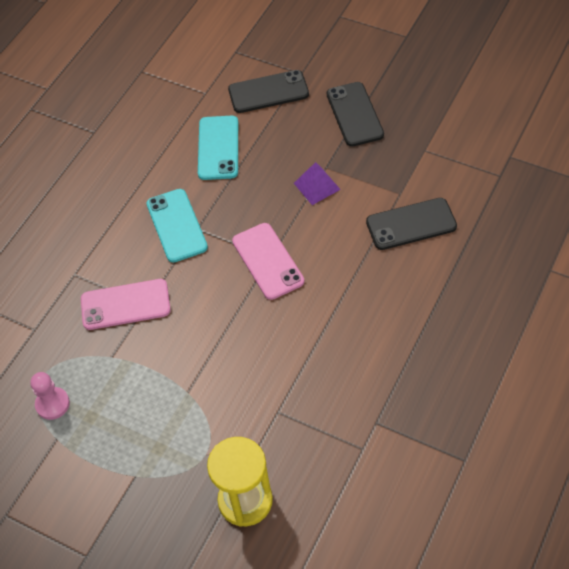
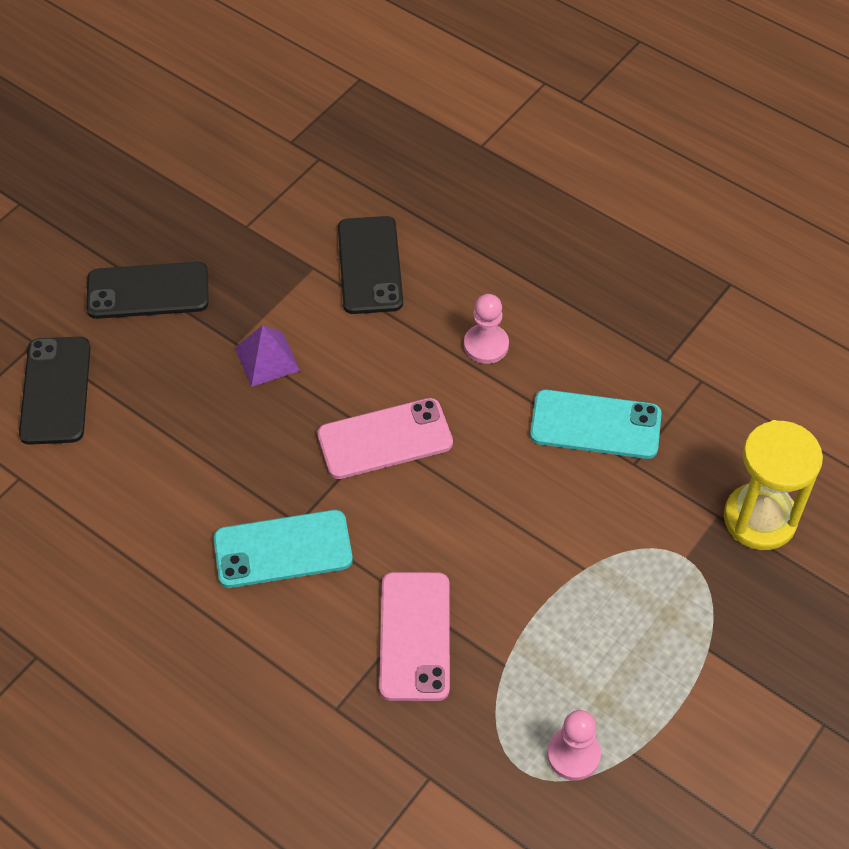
camera: 85 degrees left, 0 degrees up
turquoise phone [198,116,238,180] -> turquoise phone moved to [530,390,662,459]
none -> pink pawn [464,294,509,364]

